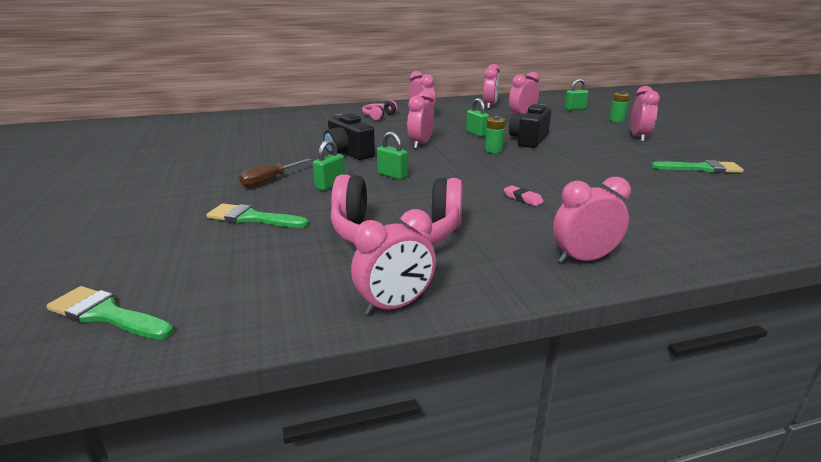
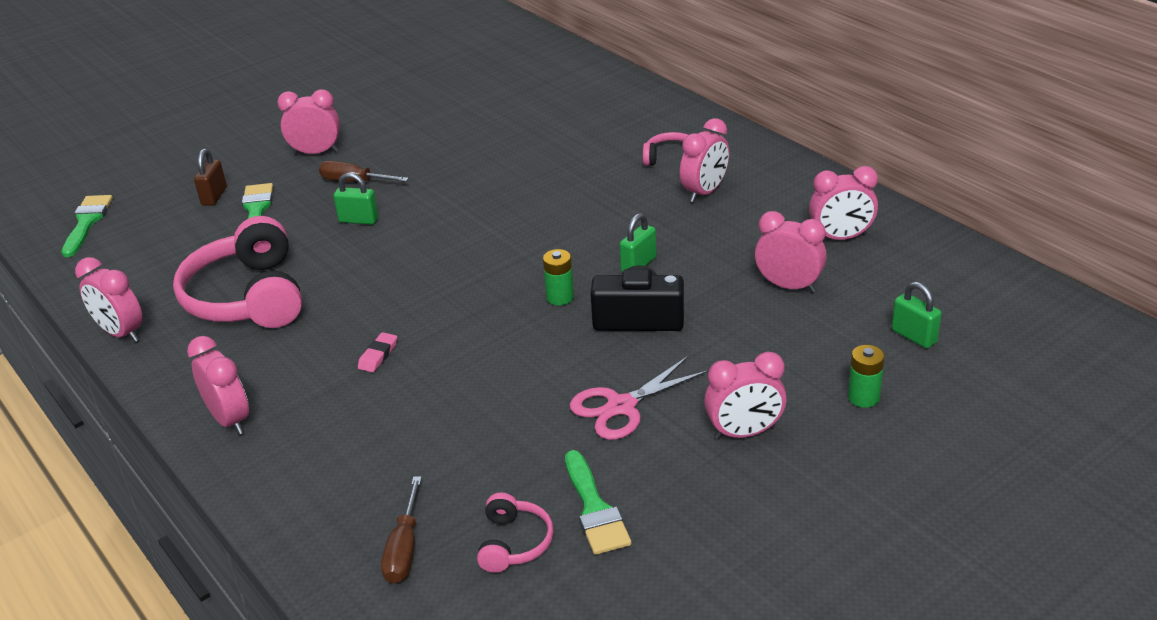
camera: 70 degrees right, 10 degrees up
black camera [323,113,375,160] -> none
green padlock [377,132,408,180] -> none
pink clock [407,91,434,149] -> pink clock moved to [277,89,340,155]
none -> brown padlock [194,149,227,206]
none -> brown screwdriver [381,476,422,584]
none -> pink headphones [477,493,554,573]
none -> pink scissors [570,356,709,440]

